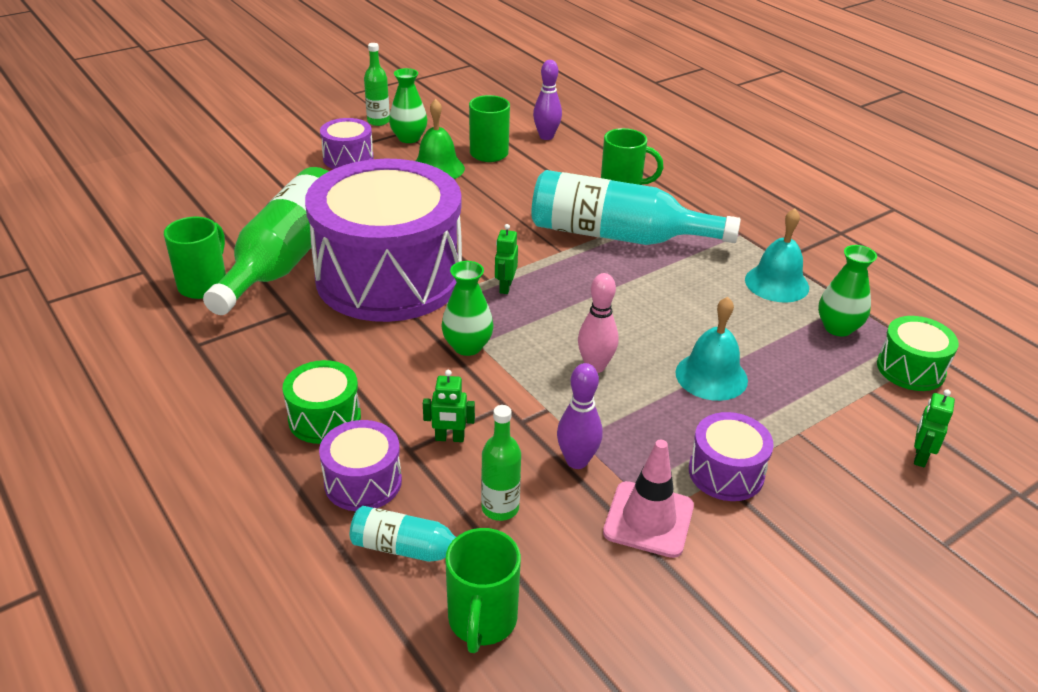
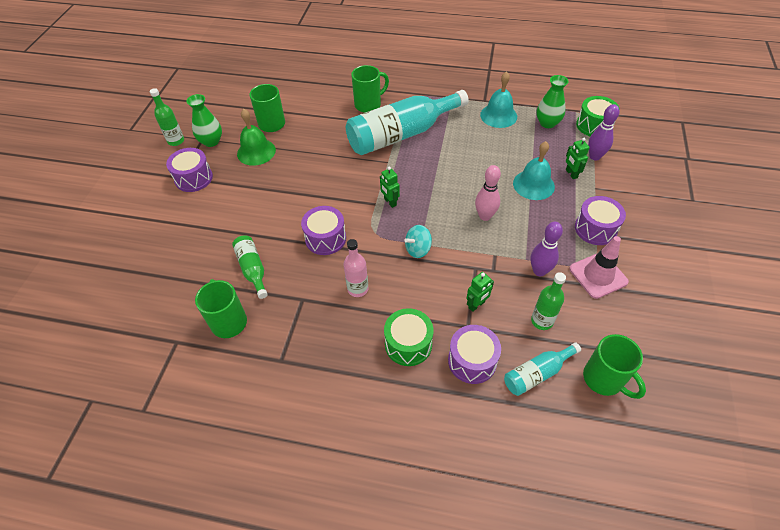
camera: 40 degrees left, 15 degrees up
green bottle [203,167,329,315] -> green bottle [232,235,268,299], size x0.47
purple drum [305,159,462,322] -> purple drum [301,206,346,255], size x0.41
green vase [441,261,494,356] -> turquoise spinning top [404,225,432,258]
purple bowling pin [533,60,562,140] -> purple bowling pin moved to [588,104,619,161]
green robot [914,389,955,467] -> green robot moved to [566,138,590,179]
none -> pink bottle [344,239,368,297]

